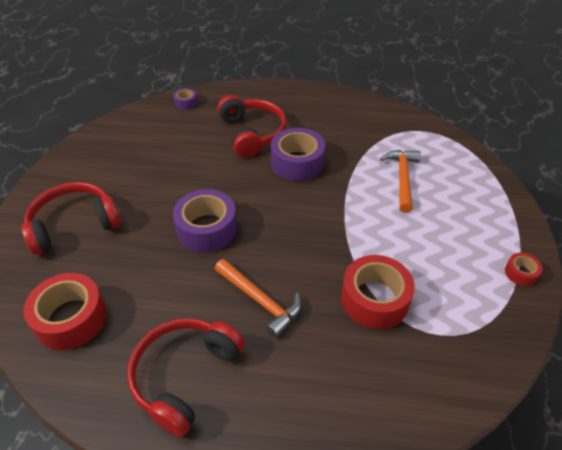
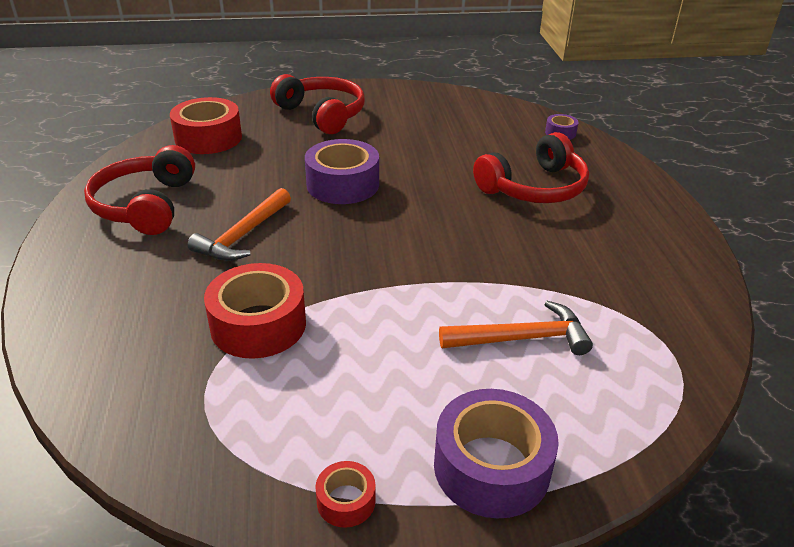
camera: 75 degrees right, 10 degrees down
red headphones [127,318,245,437] -> red headphones turned 105 degrees counterclockwise [84,145,195,235]
purple tape [271,128,325,181] -> purple tape moved to [434,389,559,519]

